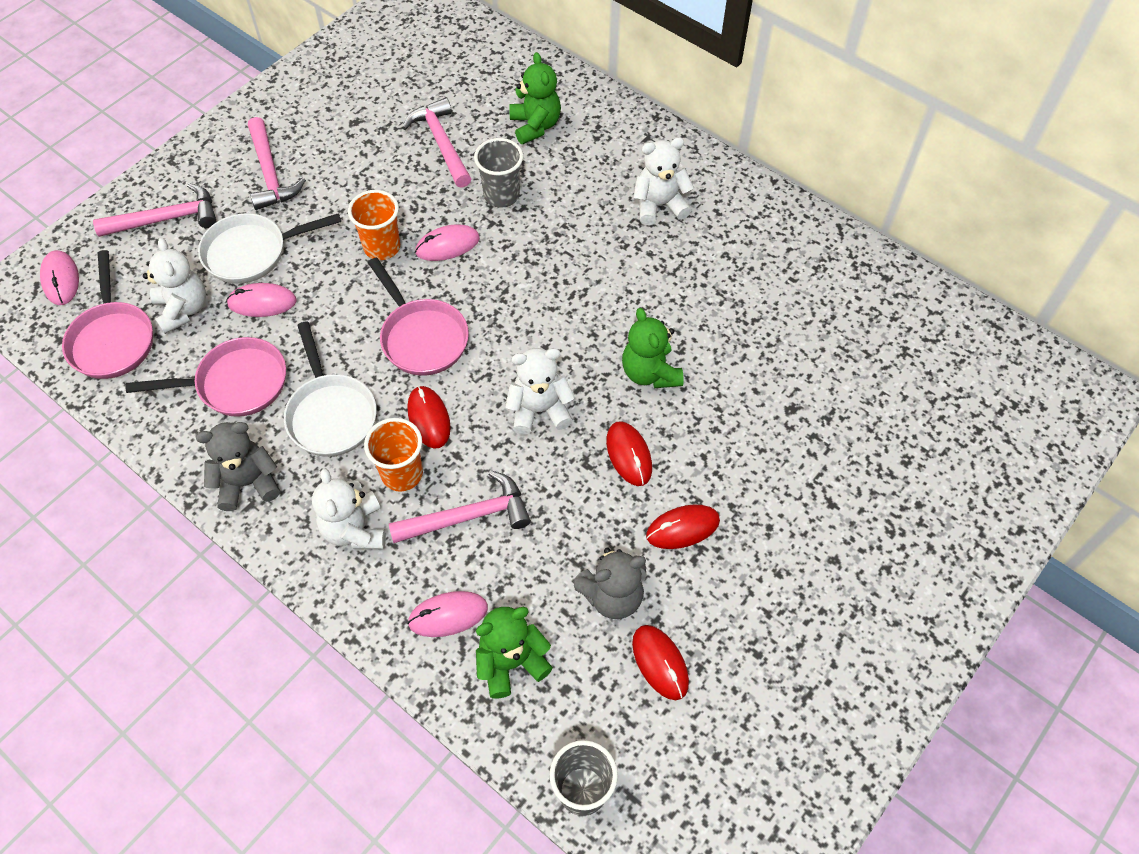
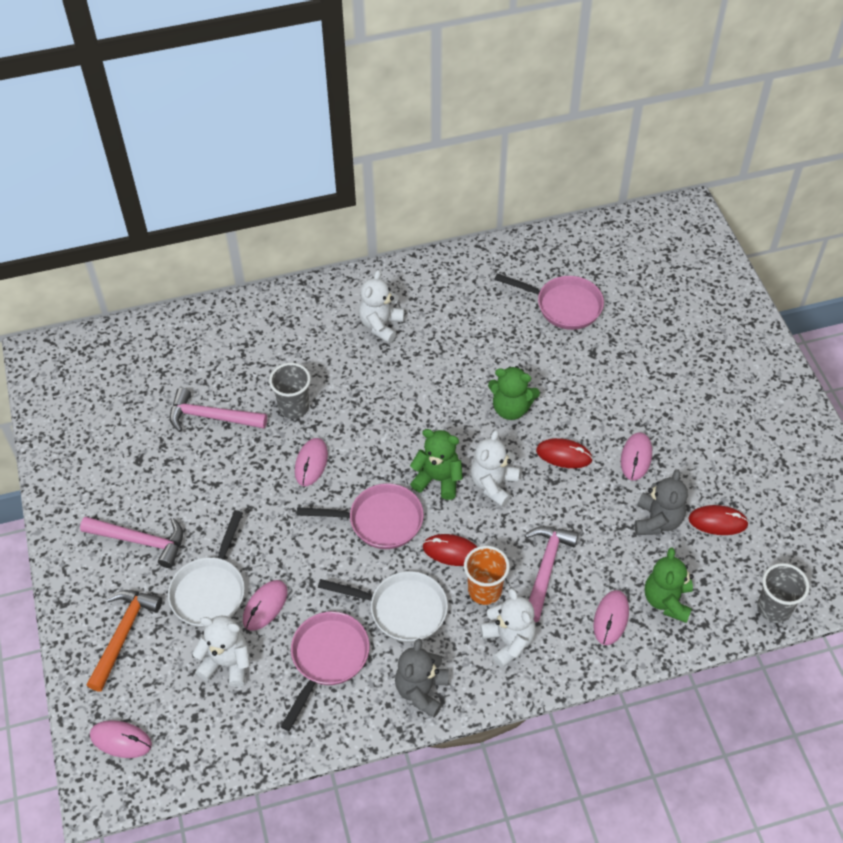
camera: 55 degrees left, 5 degrees down
pink pan [62,250,153,379] -> pink pan moved to [494,273,604,330]
pink hammer [93,183,217,237] -> orange hammer [87,590,162,692]
white teddy bear [312,468,386,549] -> white teddy bear turned 135 degrees counterclockwise [480,588,536,668]
orange cup [348,190,400,260] -> none
green teddy bear [509,52,561,144] -> green teddy bear moved to [410,429,463,500]
red mouse [646,505,720,549] -> pink mouse [621,432,652,480]

